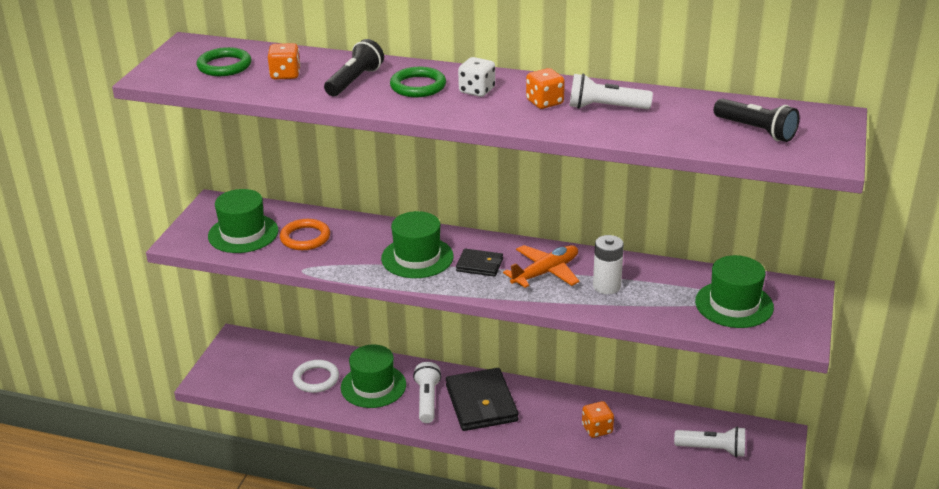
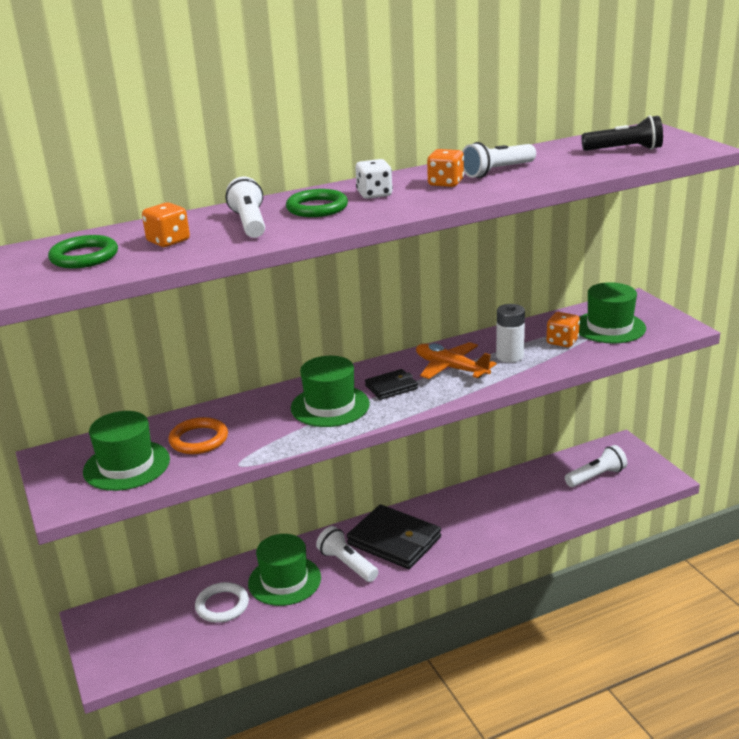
camera: 40 degrees left, 5 degrees down
black flashlight [324,39,384,96] -> white flashlight [226,177,265,238]
orange plane [503,245,580,288] -> orange plane turned 60 degrees counterclockwise [416,342,497,379]
orange dice [582,401,614,438] -> orange dice moved to [547,312,580,347]

